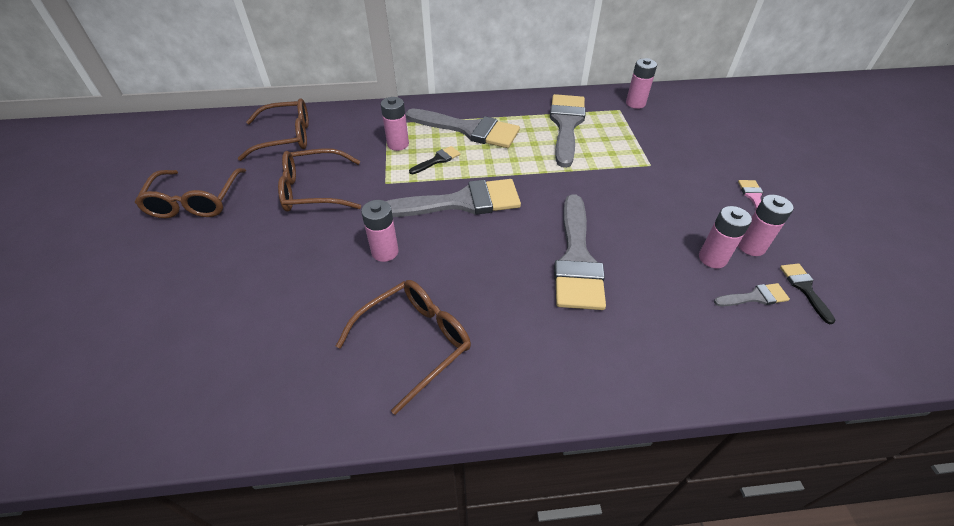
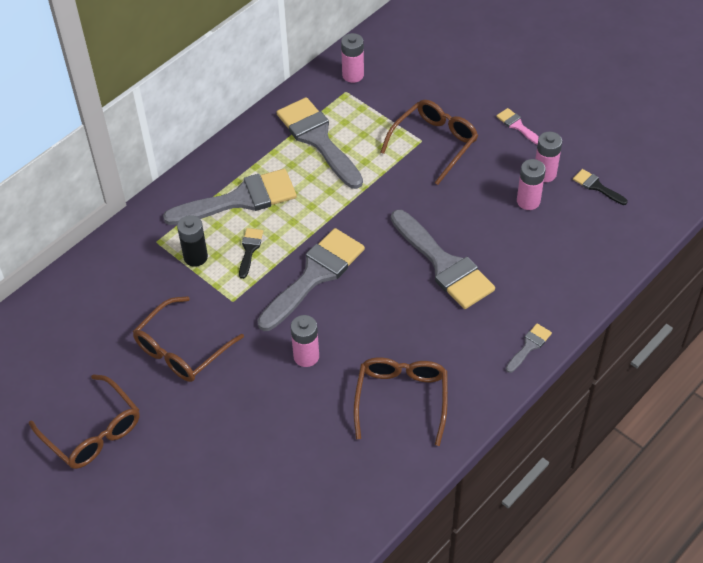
camera: 40 degrees left, 5 degrees up
brown glasses [238,98,309,161] -> brown glasses moved to [380,100,478,185]
pink battery [381,97,409,151] -> black battery [177,215,208,267]
grey brush [714,283,790,306] -> grey brush moved to [506,323,552,373]

